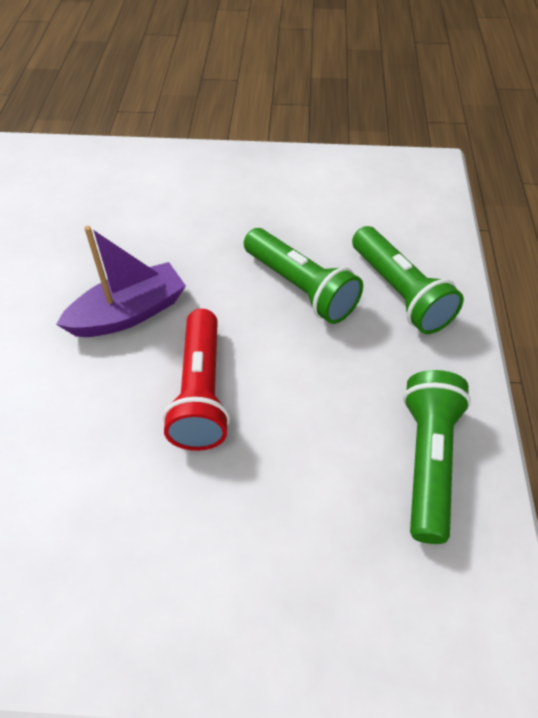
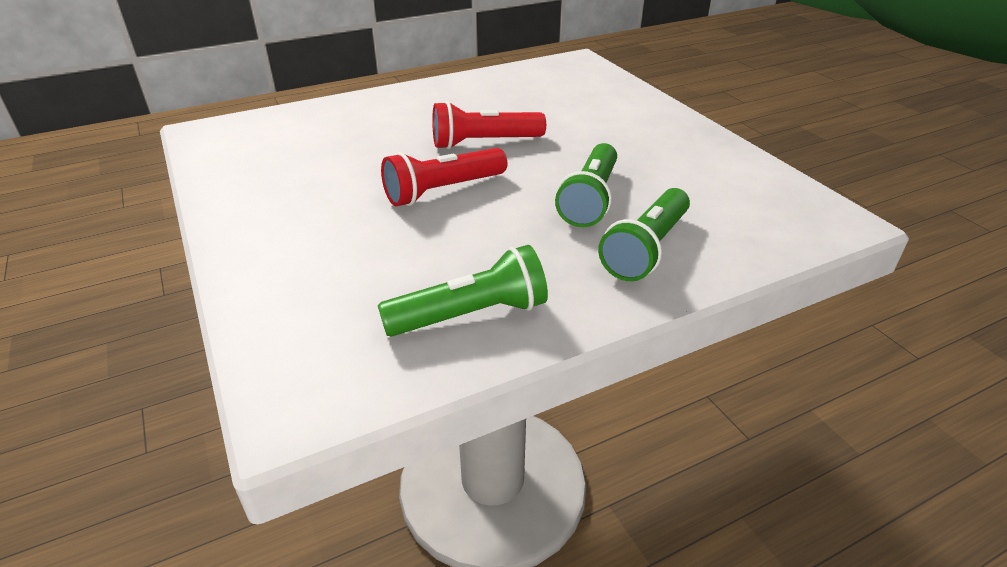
camera: 60 degrees right, 15 degrees down
purple boat [56,226,186,337] -> red flashlight [432,101,546,149]

